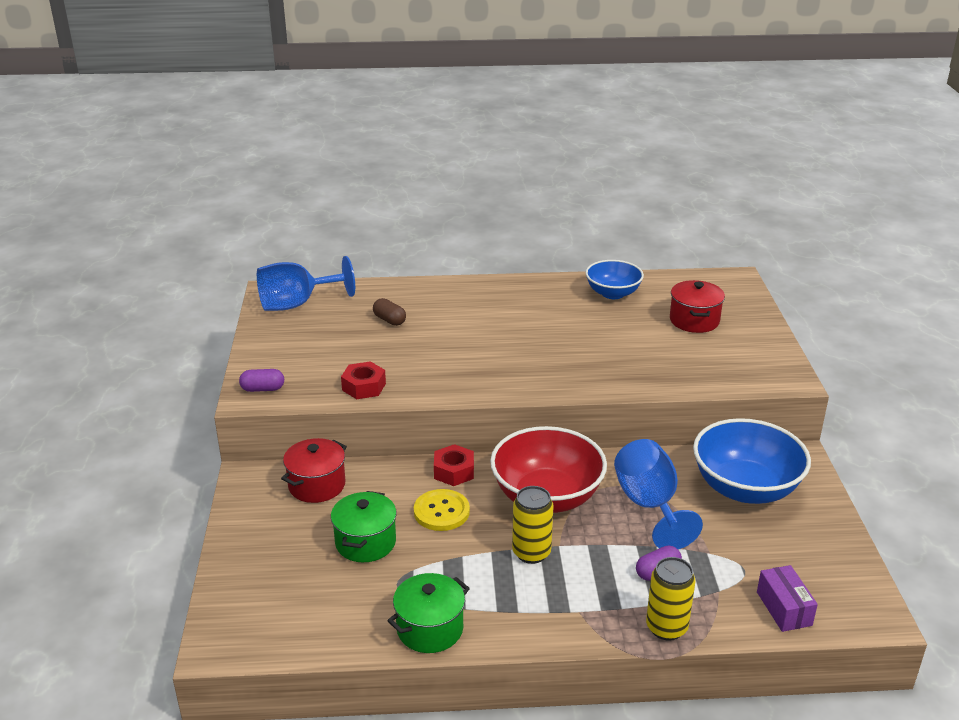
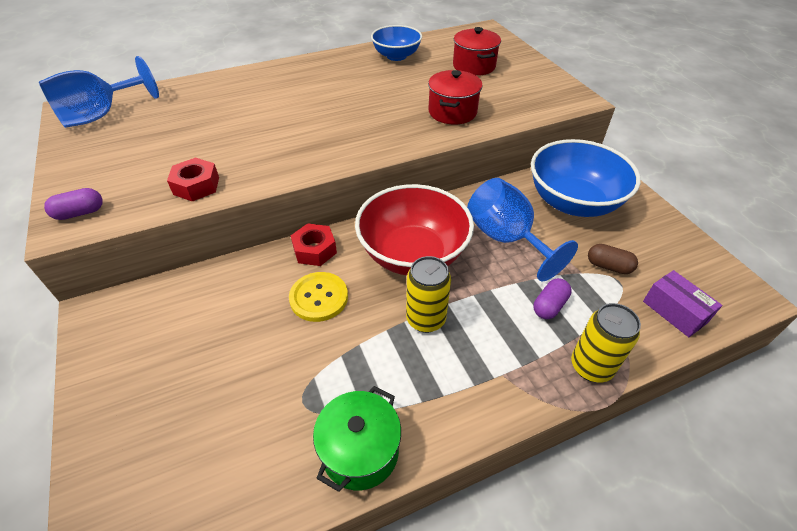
camera: 20 degrees left, 15 degrees up
red pot [281,438,347,503] -> red pot moved to [428,70,483,125]
green pot [331,491,397,562] -> none
brown capsule [373,298,406,326] -> brown capsule moved to [588,244,638,274]

